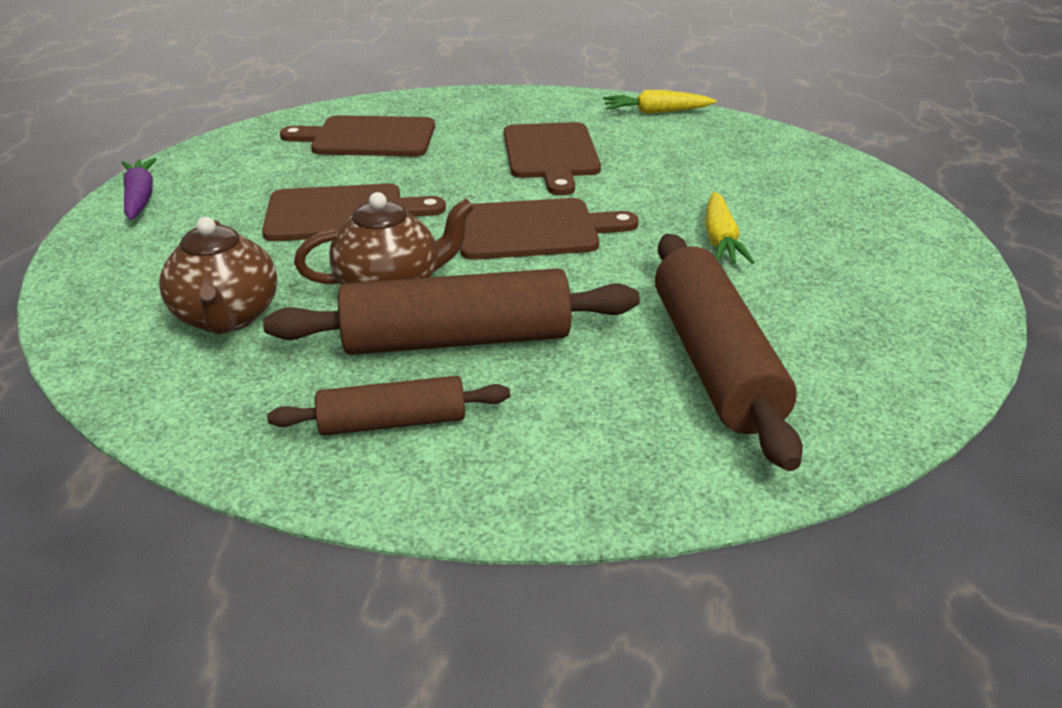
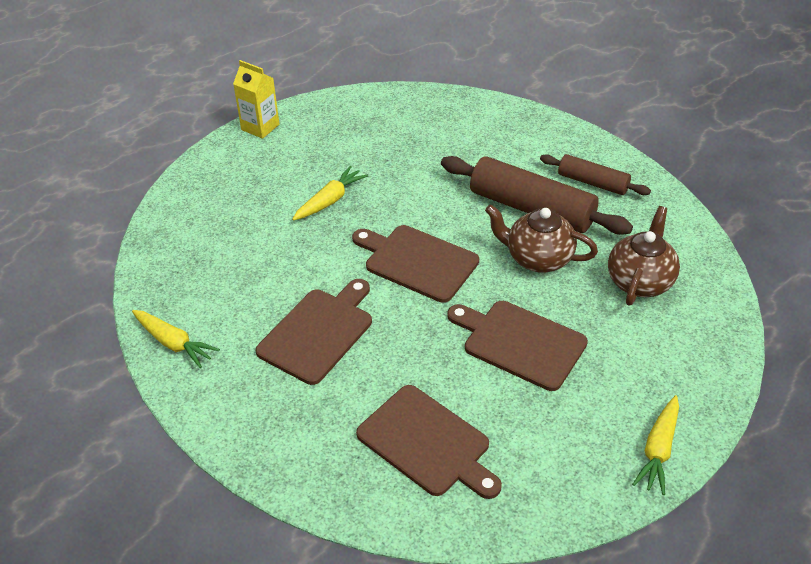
camera: 140 degrees left, 10 degrees up
purple carrot [122,158,157,220] -> yellow carrot [632,395,679,495]
brown rolling pin [655,234,803,471] -> none
none -> yellow carton [233,60,279,139]

